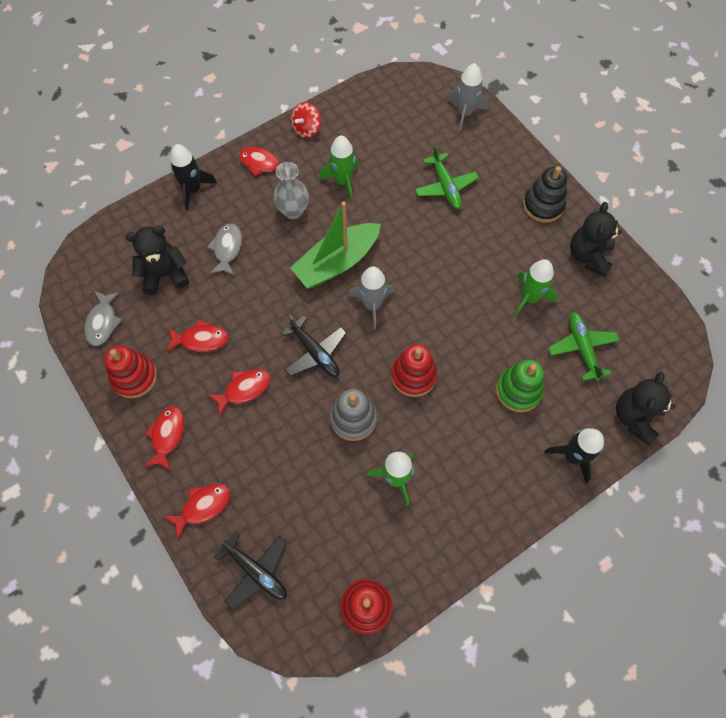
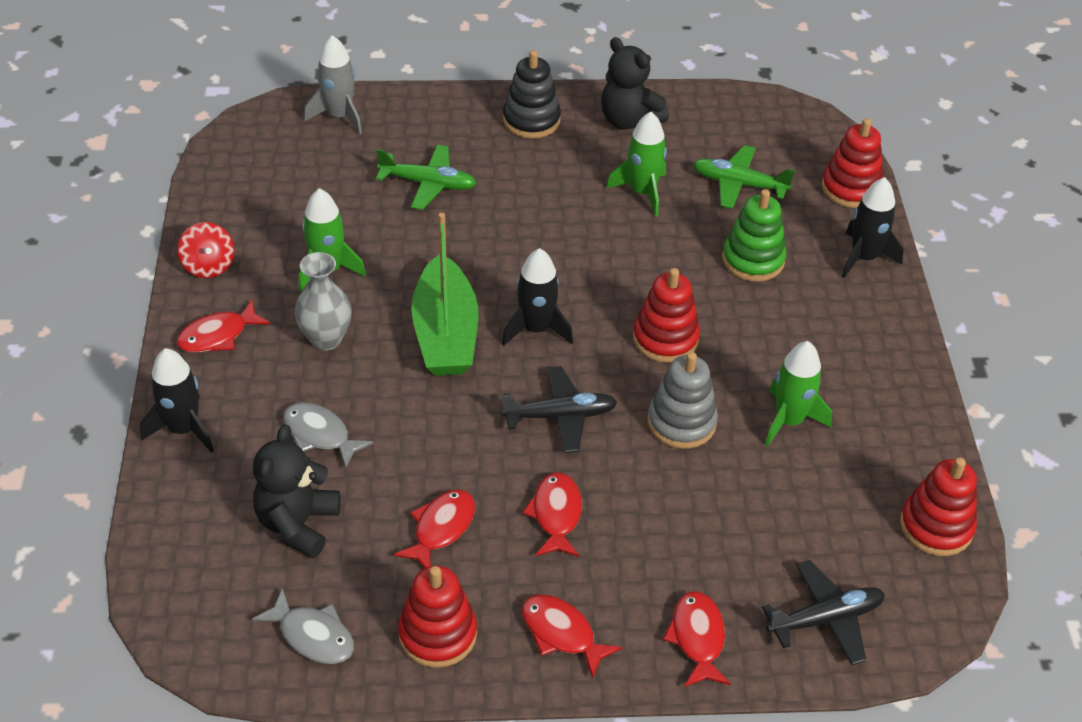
camera: 60 degrees left, 20 degrees down
grey rocket [348,267,394,329] -> black rocket [502,248,573,346]
black teddy bear [616,372,675,446] -> red stacking toy [821,118,883,208]

